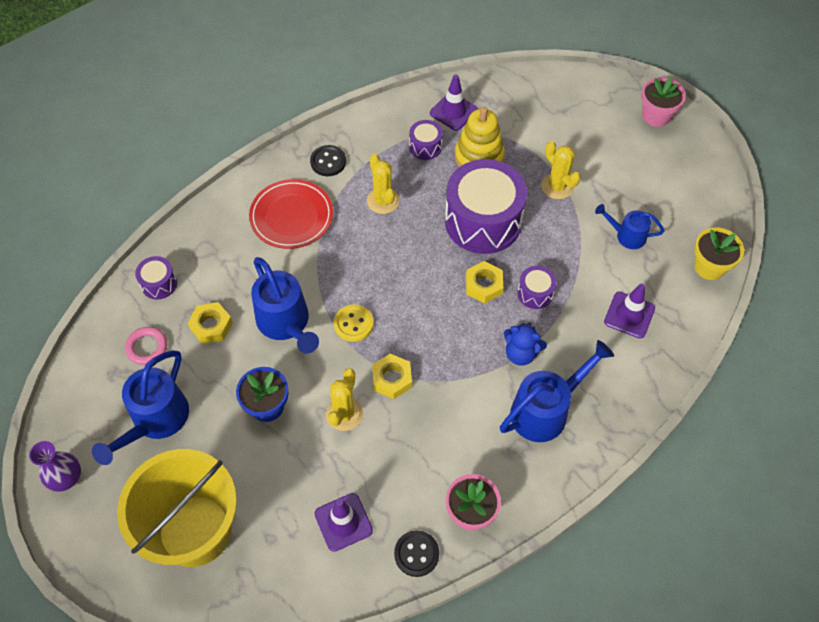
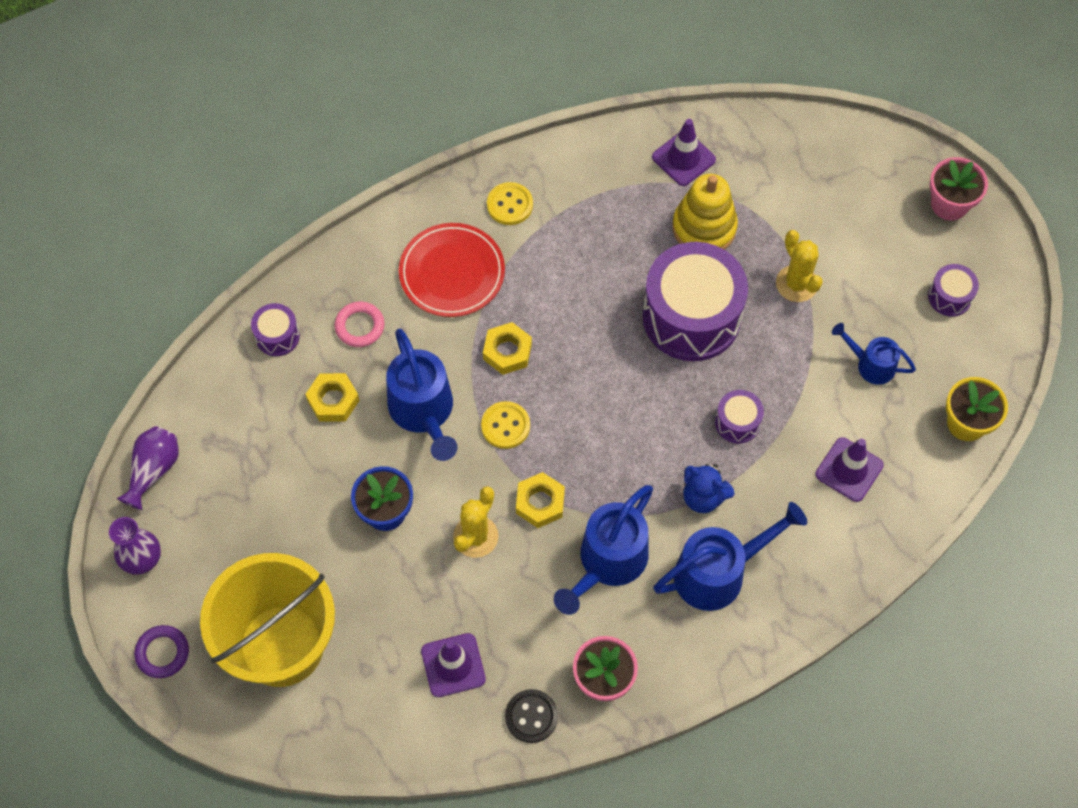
camera: 10 degrees right, 5 degrees up
blue watering can [92,350,189,465] -> blue watering can moved to [554,485,653,615]
pink ring [125,327,167,365] -> pink ring moved to [334,302,384,347]
black button [310,145,346,176] -> yellow button [487,182,533,225]
yellow cactus [367,154,400,214] -> none
purple drum [409,120,443,160] -> purple drum moved to [928,264,979,317]
yellow nut [466,261,503,303] -> yellow nut moved to [483,322,532,375]
none -> purple vase [117,426,179,510]
none -> purple ring [134,625,189,678]

